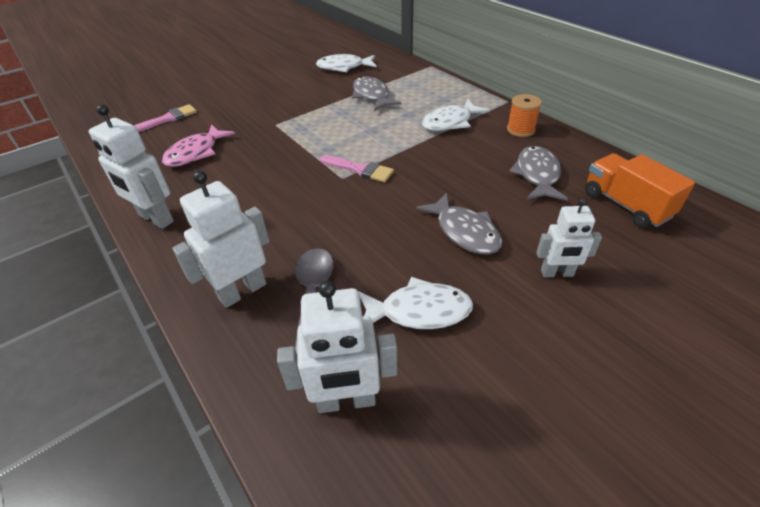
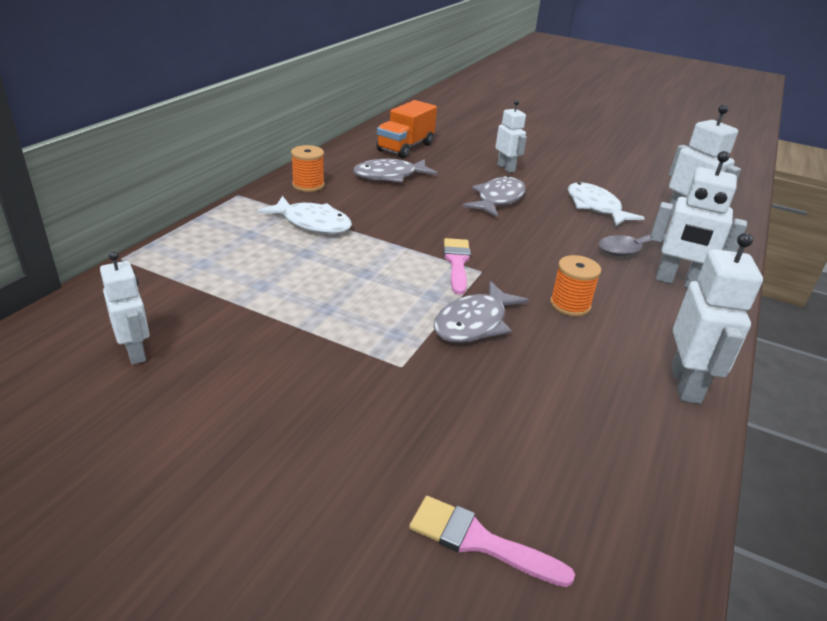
camera: 120 degrees left, 10 degrees down
pink fish [162,124,235,167] -> none
white fish [316,54,377,72] -> white robot [100,251,149,365]
grey fish [352,76,401,111] -> grey fish moved to [434,281,529,343]
none -> orange spool [550,255,601,317]

